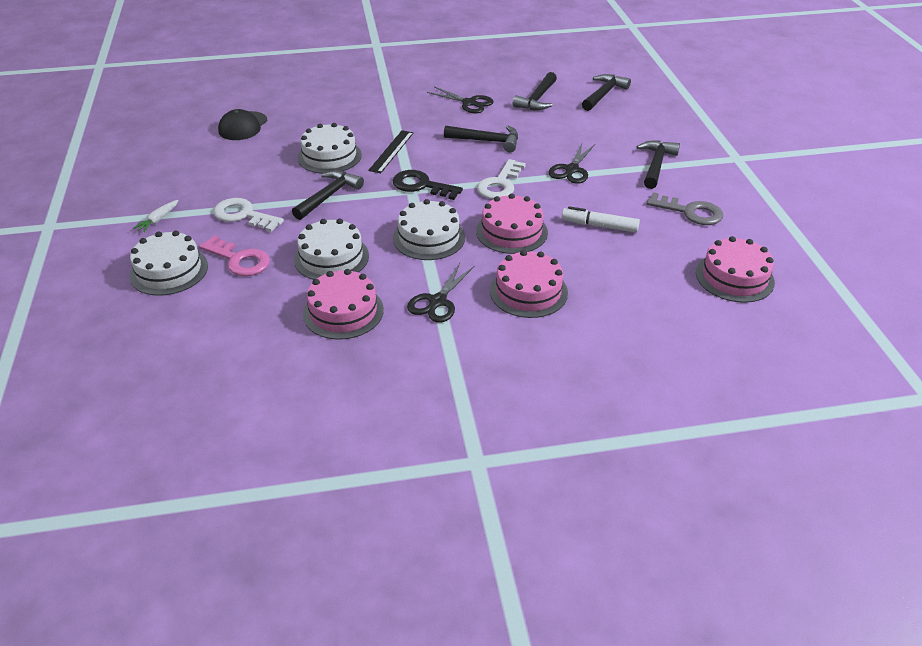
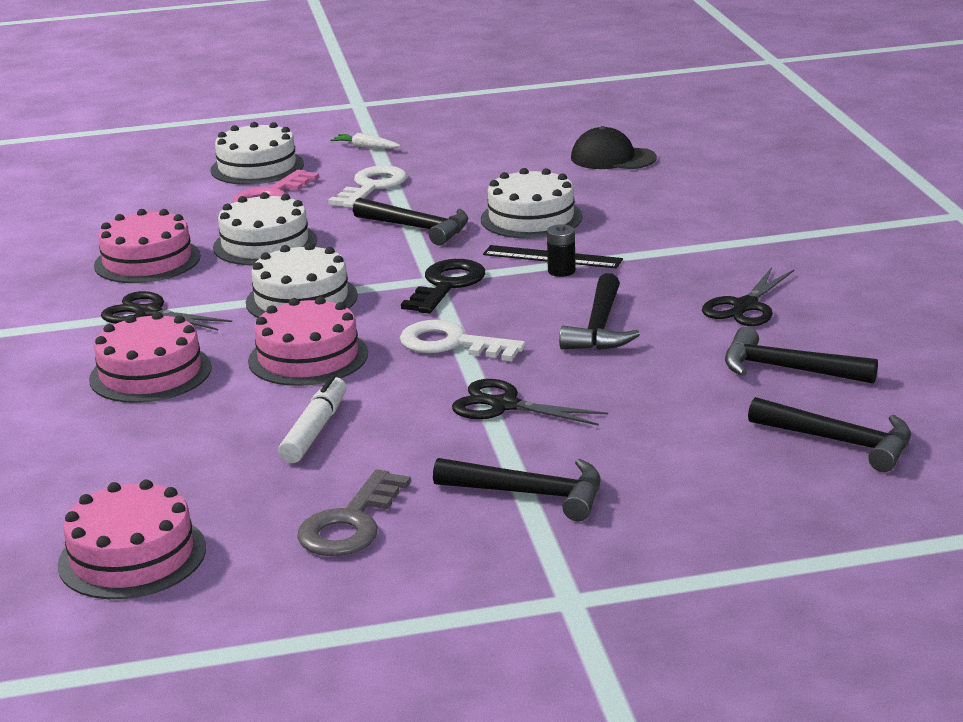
camera: 90 degrees right, 15 degrees down
none -> black battery [547,224,576,277]

